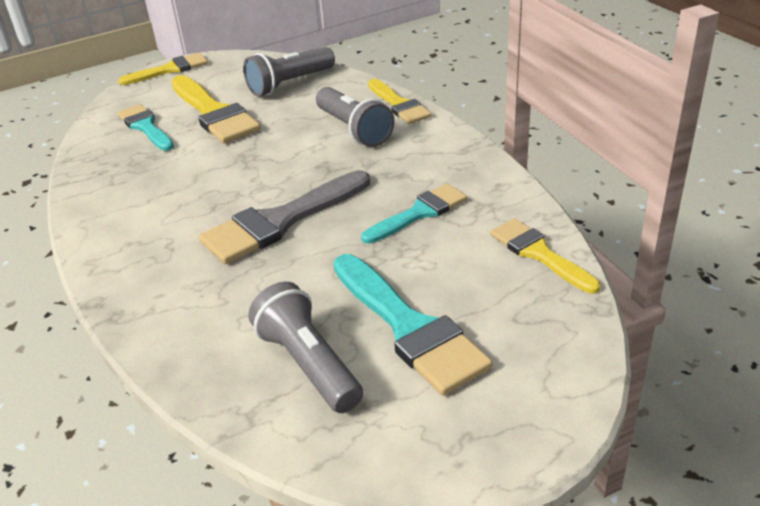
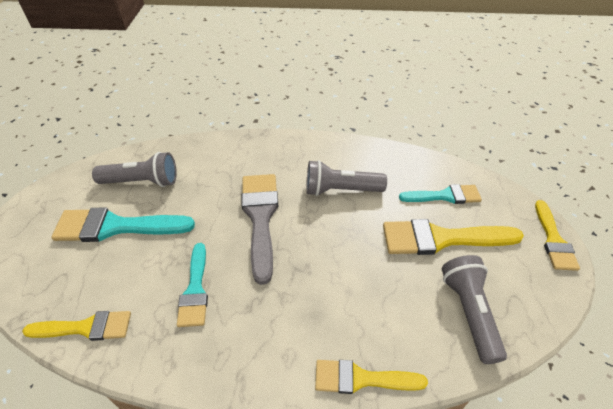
camera: 120 degrees right, 10 degrees up
grey flashlight [316,87,394,147] -> grey flashlight moved to [306,160,387,196]

